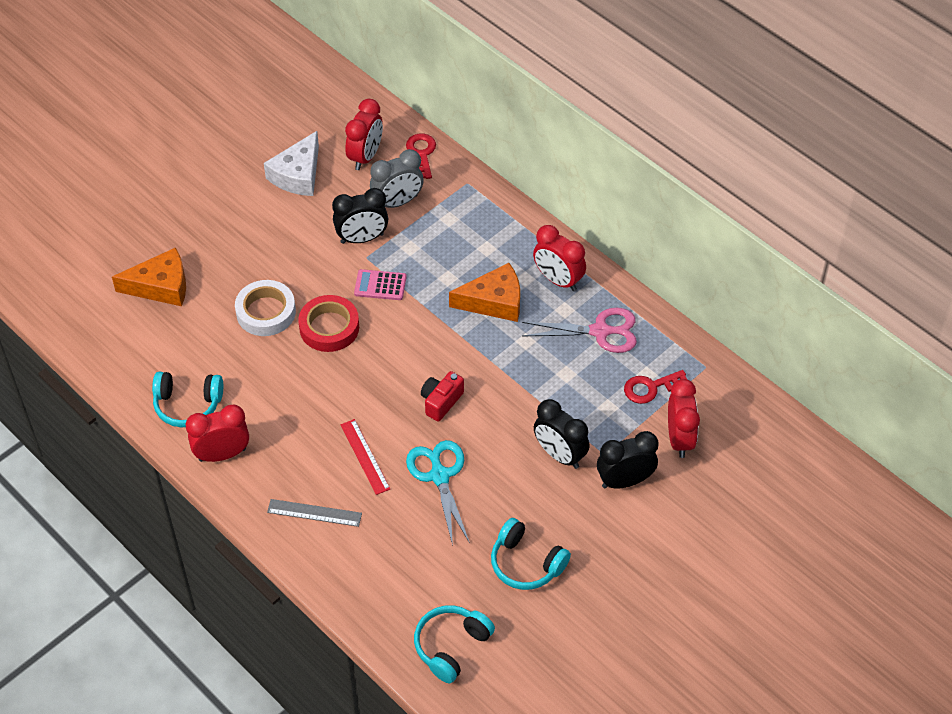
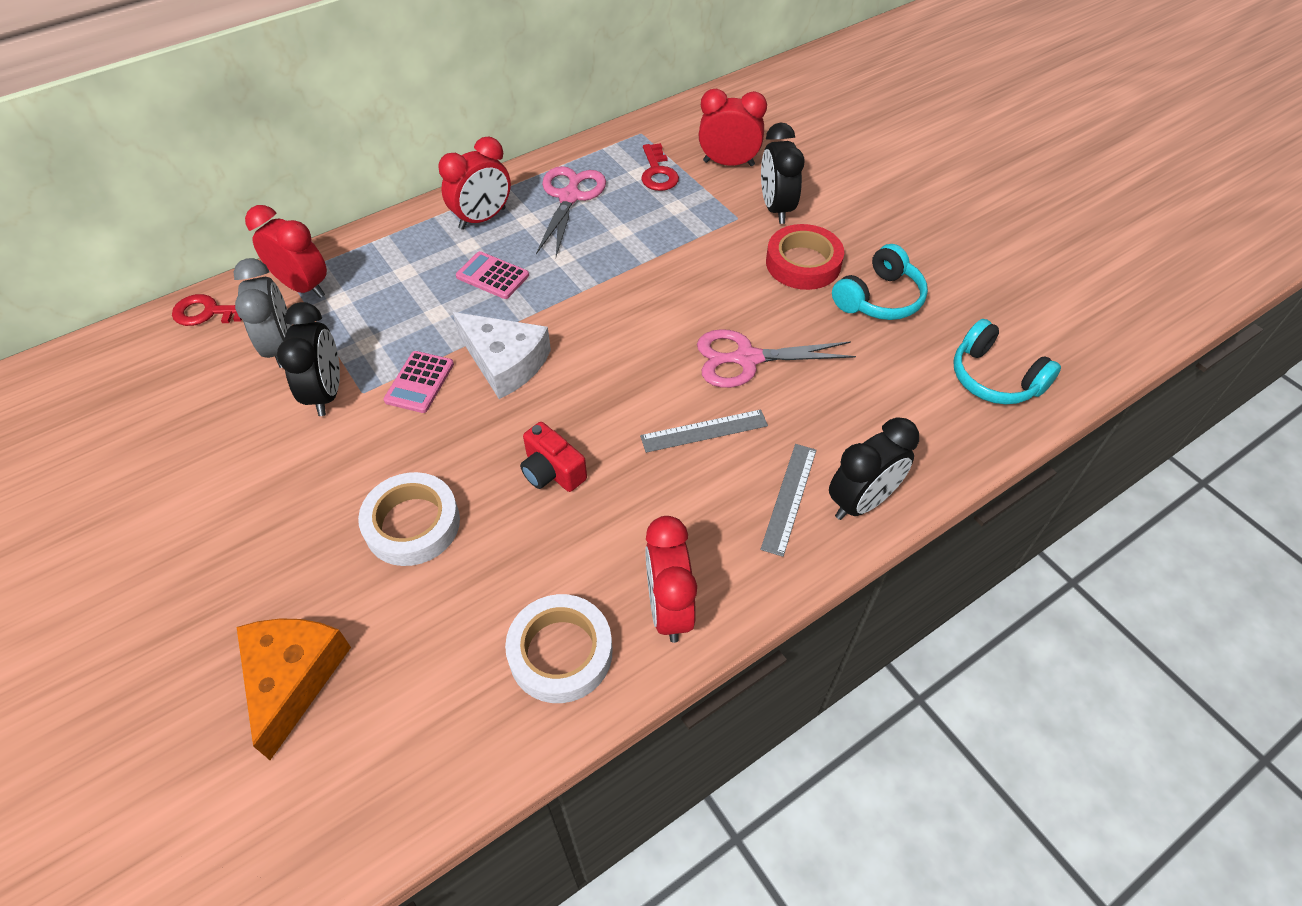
camera: 80 degrees left, 0 degrees up
turquoise headphones [152,372,223,427] -> white tape [505,594,613,703]
white cheese [264,131,319,196] -> white cheese moved to [453,312,551,399]
red tape [298,295,359,352] -> red tape moved to [766,224,844,290]
red ruler [341,419,390,495] -> grey ruler [640,409,768,453]
red clock [345,99,383,170] -> red clock moved to [245,205,327,298]
turquoise scissors [406,440,470,546] -> pink scissors [697,329,856,388]
red camera [421,371,464,422] -> red camera moved to [520,422,587,492]
orange cheese [449,263,520,322] -> pink calculator [456,251,529,299]
black clock [534,399,590,469] -> black clock moved to [829,417,919,520]

